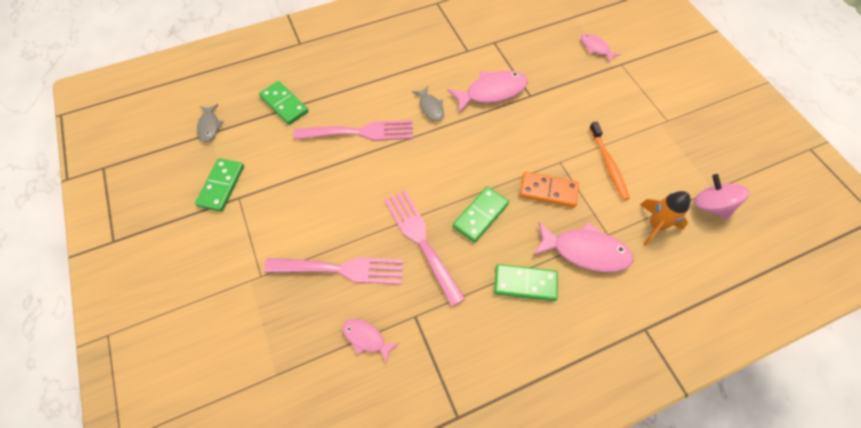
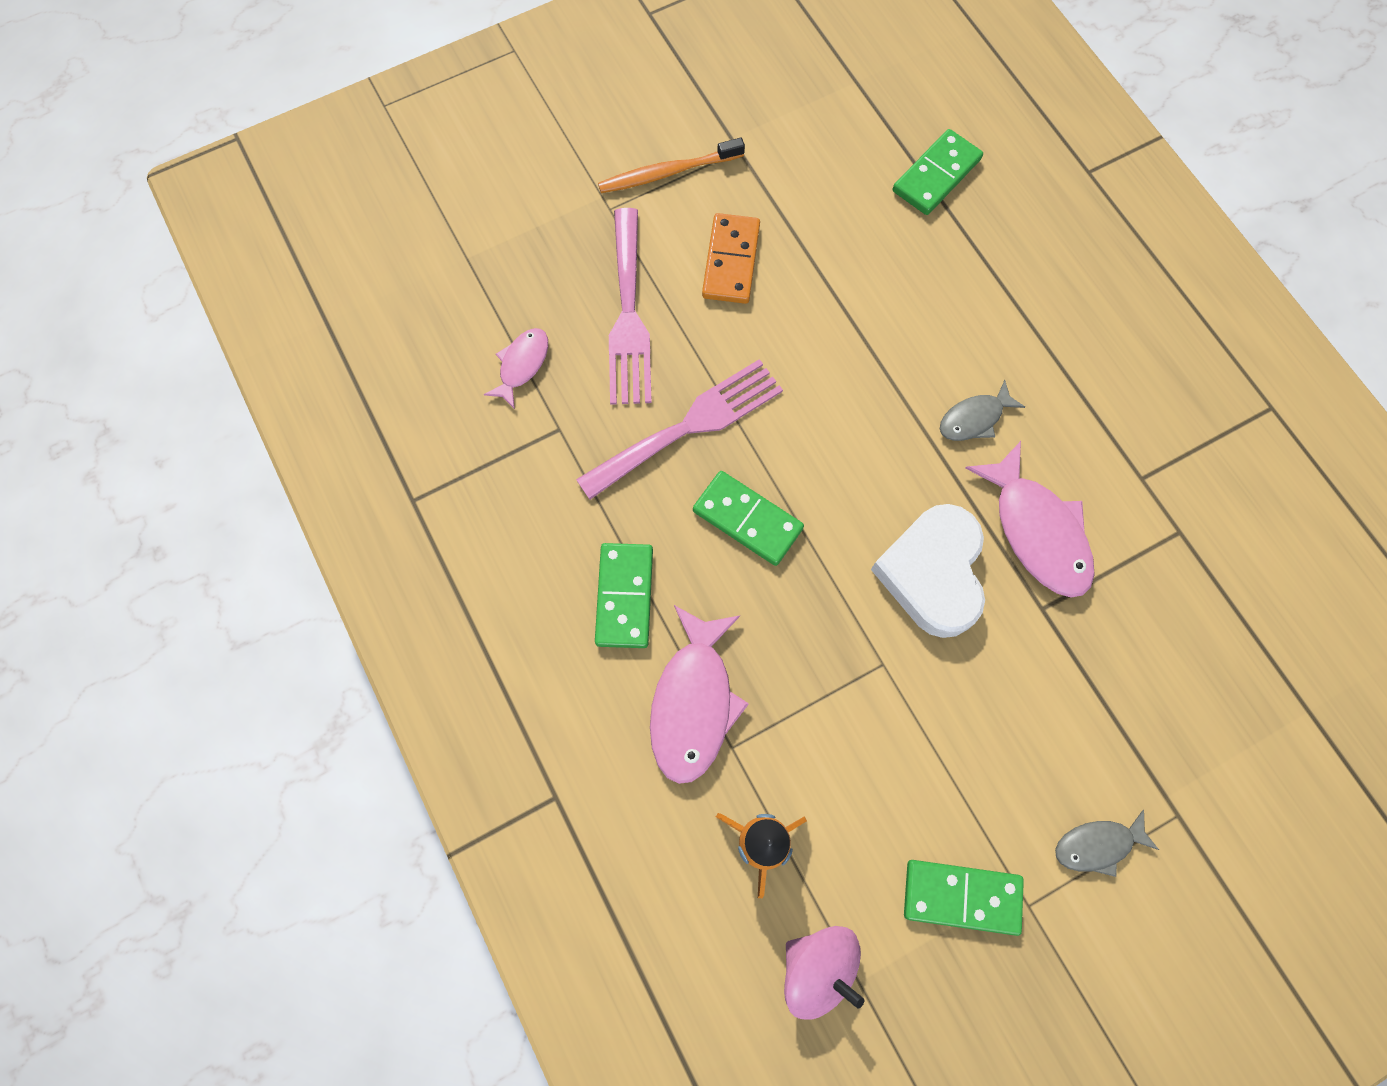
camera: 85 degrees right, 10 degrees up
green domino [195,158,244,212] -> green domino moved to [904,860,1024,936]
grey fish [197,104,223,142] -> grey fish moved to [1055,810,1159,877]
pink fork [293,120,413,141] -> none
orange domino [520,172,579,207] -> orange domino moved to [702,213,760,304]
pink fish [581,34,621,63] -> none
orange toothbrush [589,121,630,200] -> orange toothbrush moved to [598,138,745,193]
pink spinning top [694,174,749,220] -> pink spinning top turned 75 degrees clockwise [784,926,864,1020]
none -> white heart [871,504,985,638]

